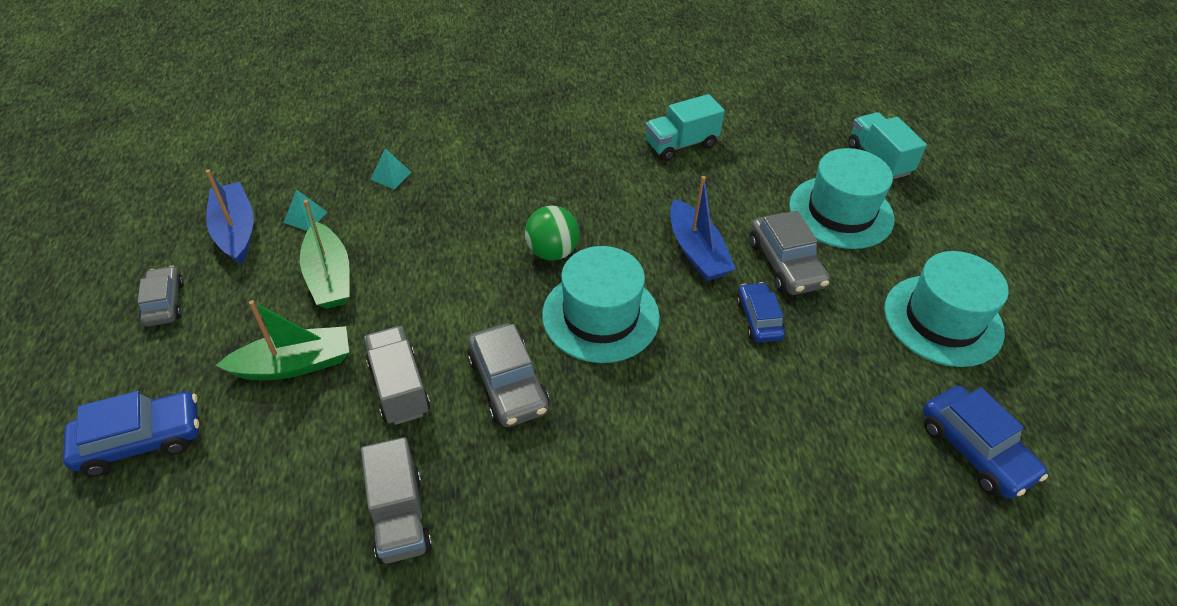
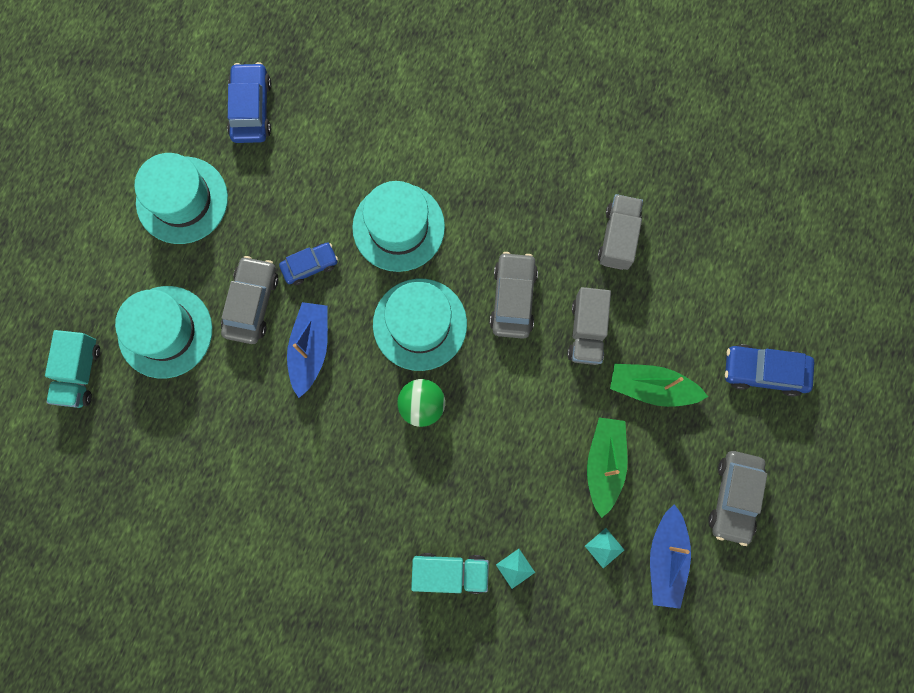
camera: 150 degrees left, 30 degrees up
grey car [137,266,184,327] -> grey car [708,451,767,546], size x1.50
turquoise truck [645,94,725,161] -> turquoise truck moved to [411,553,489,594]
blue car [736,282,785,343] -> blue car turned 135 degrees counterclockwise [279,242,338,285]
none -> turquoise hat [352,181,445,272]

